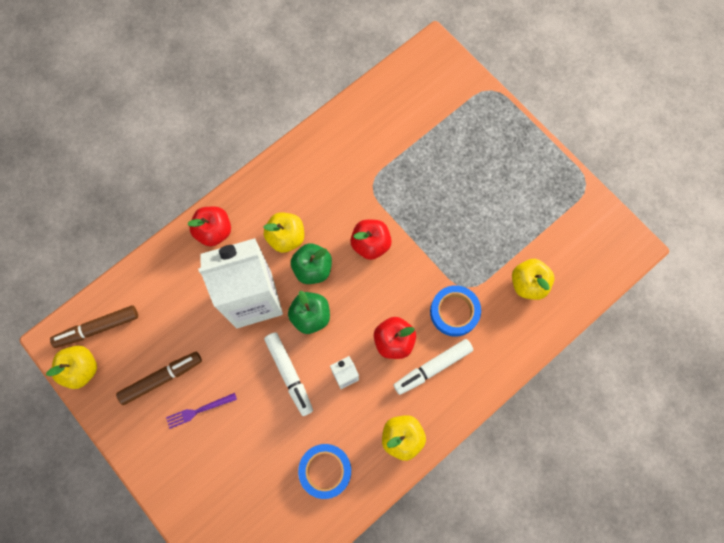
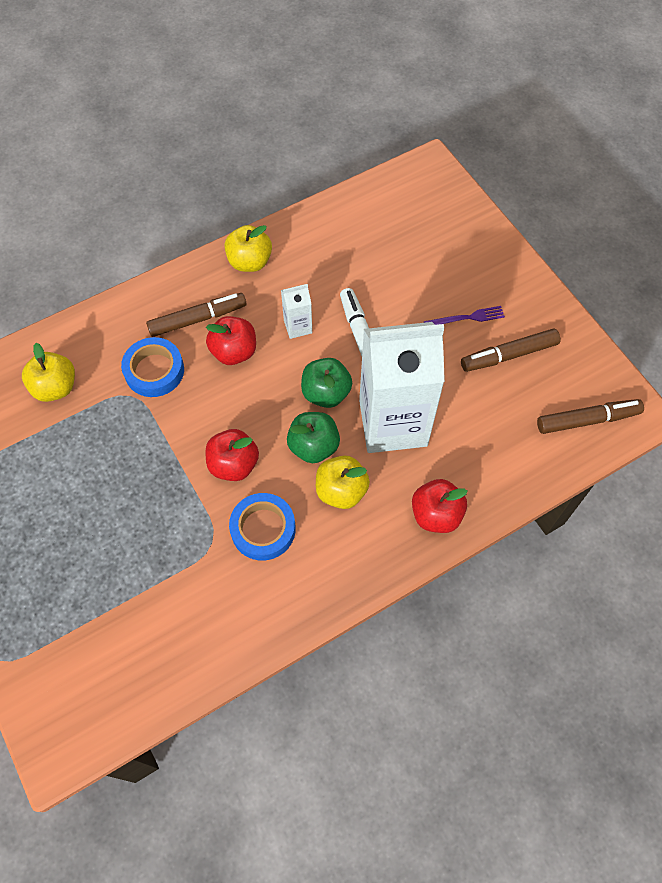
camera: 170 degrees left, 10 degrees down
yellow apple [46,346,97,389] -> none
blue tape [298,444,351,499] -> blue tape moved to [229,493,296,560]
white marker [394,339,473,395] -> brown marker [146,293,246,337]

